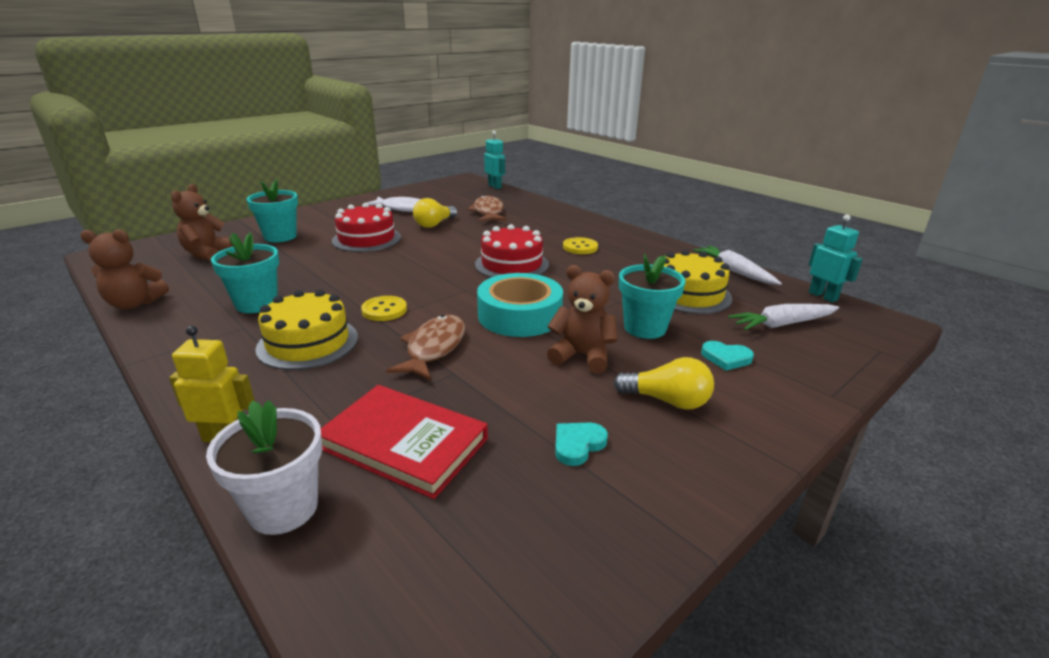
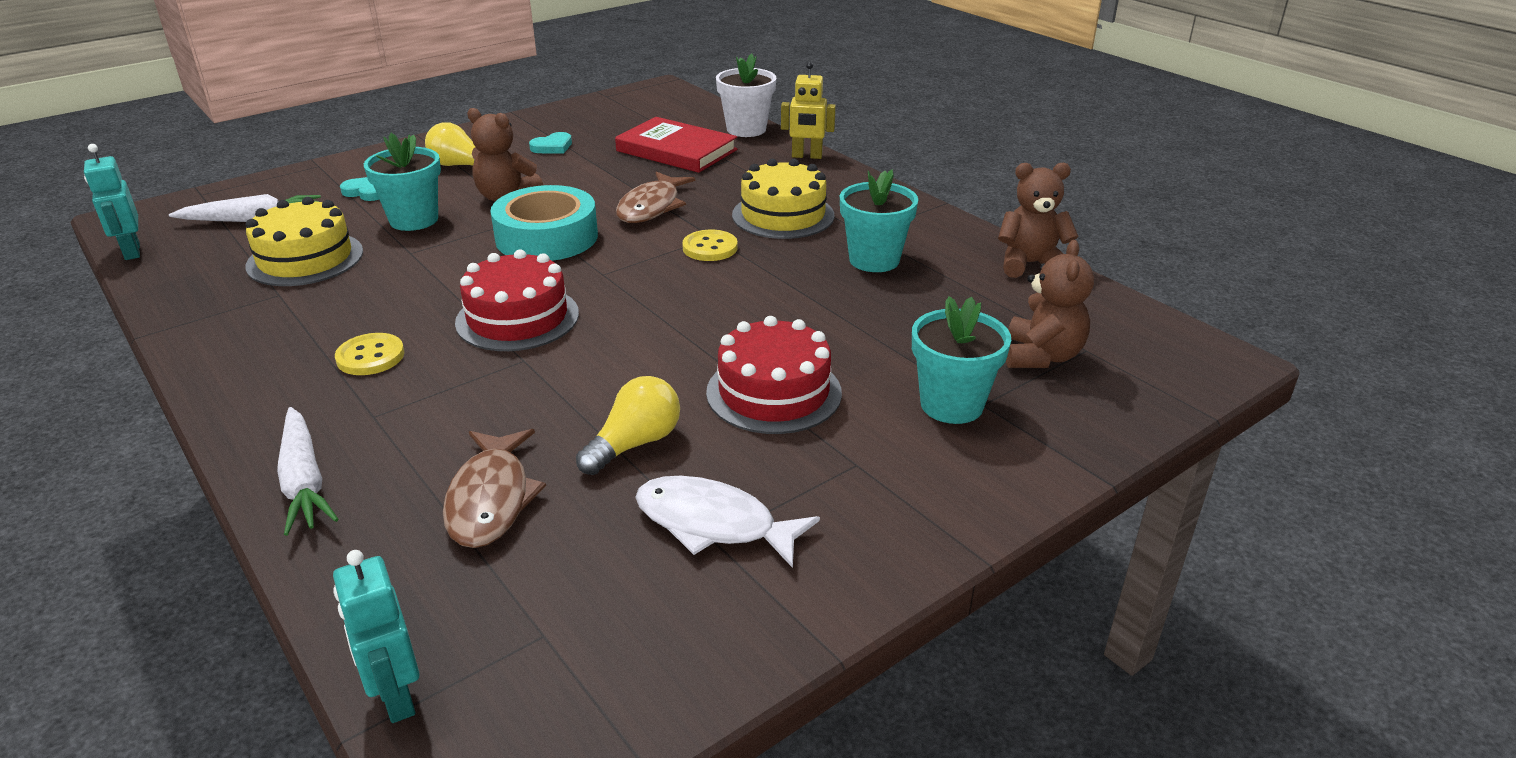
camera: 175 degrees left, 5 degrees up
white carrot [693,245,782,285] -> white carrot moved to [277,407,339,536]

